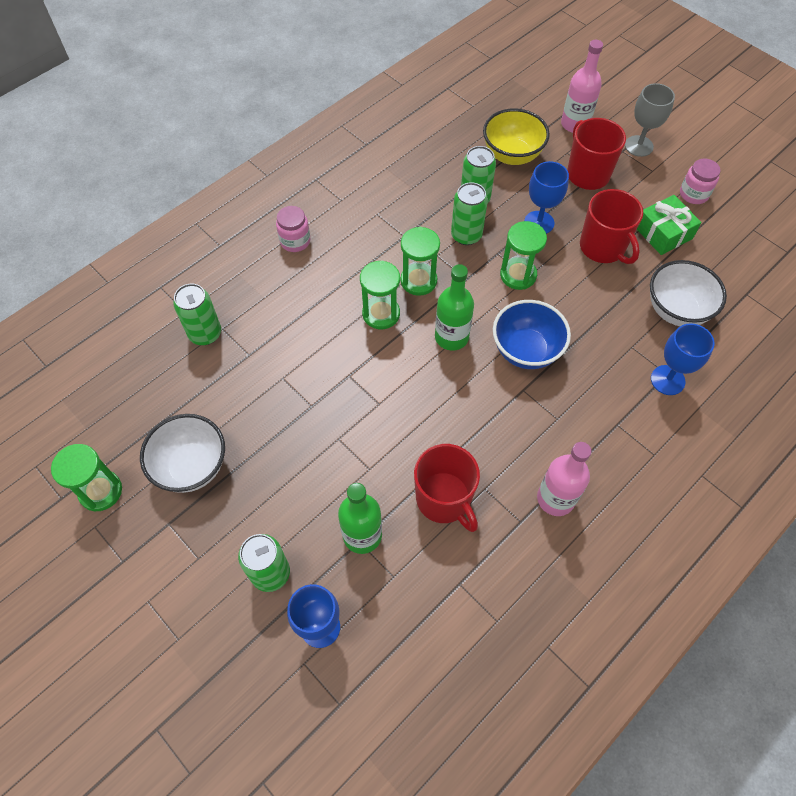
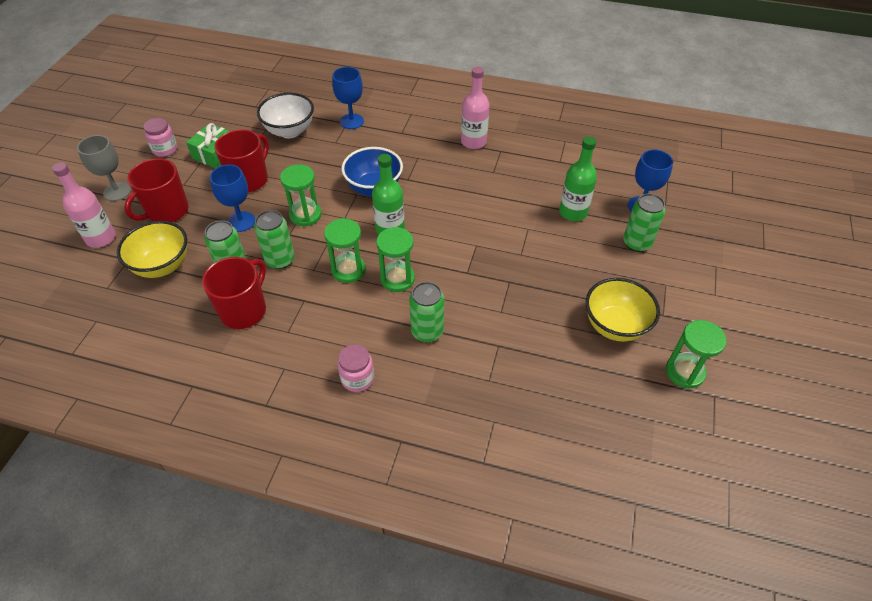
camera: 120 degrees left, 10 degrees down
white bowl [140,414,225,493] -> yellow bowl [586,278,660,342]
green can [173,283,221,345] -> green can moved to [409,282,444,342]
red mug [414,444,480,532] -> red mug moved to [202,257,266,329]

